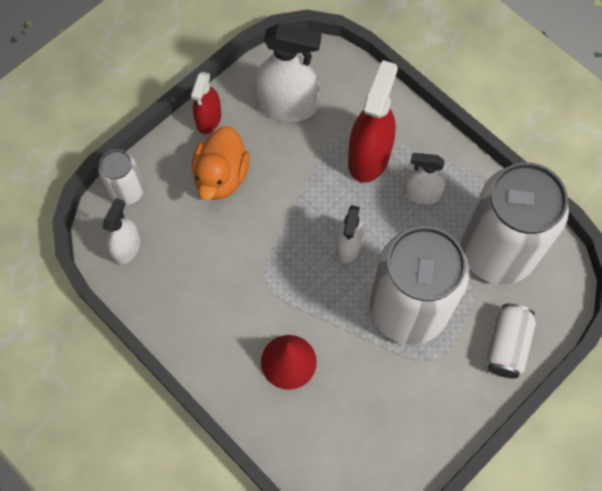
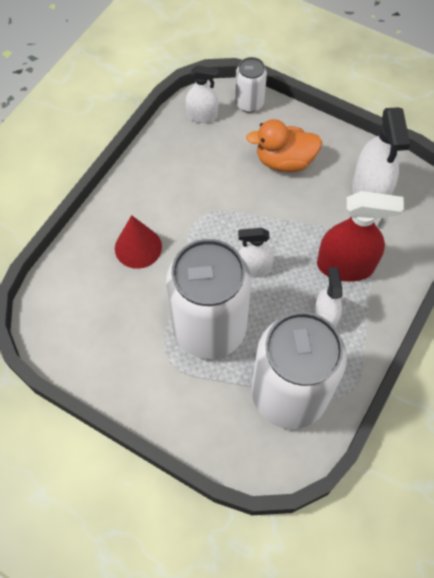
camera: 75 degrees right, 5 degrees down
red spray bottle [191,72,221,134] -> none
white can [485,304,536,378] -> none

